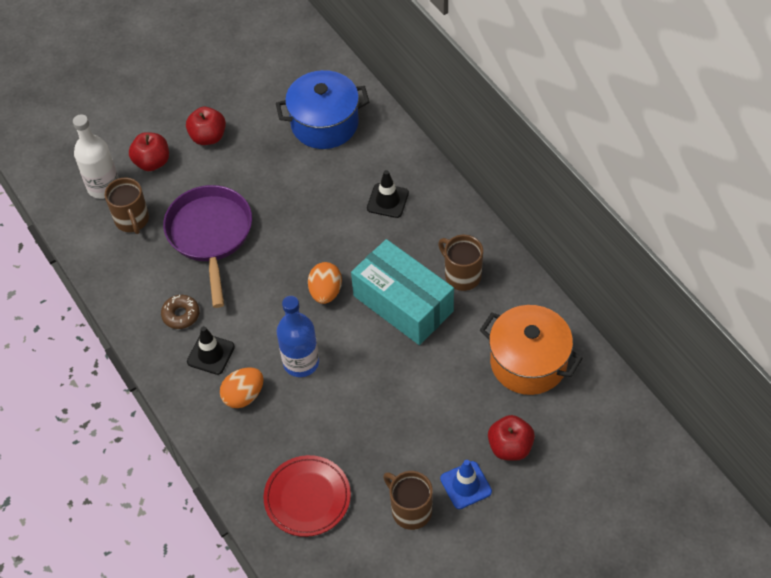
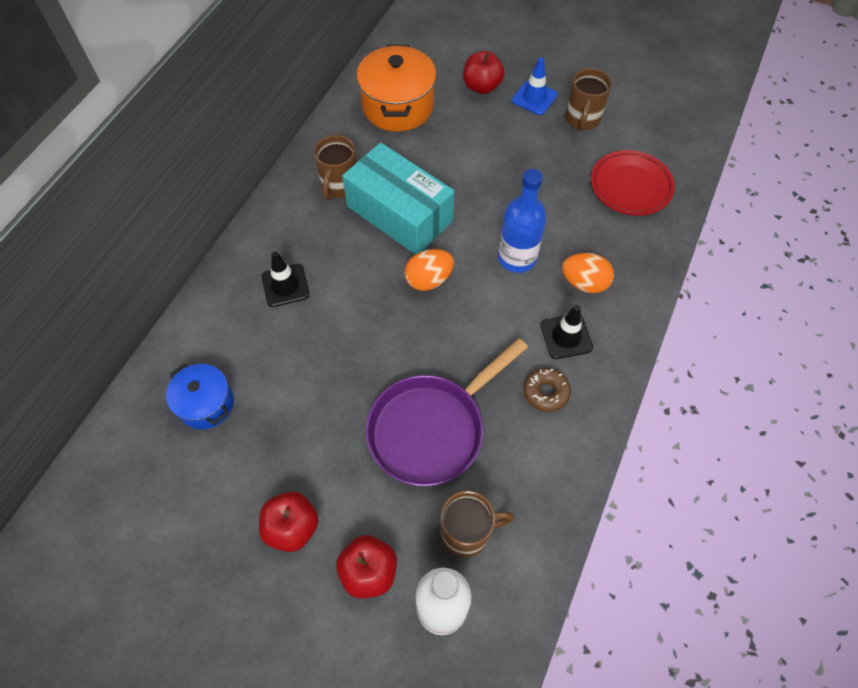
camera: 125 degrees left, 5 degrees up
brown mug [105,178,149,234] -> brown mug turned 45 degrees clockwise [440,490,514,557]
blue pot [276,70,369,149] -> blue pot [166,364,234,429], size x0.61
turquoise box [351,239,454,345] -> turquoise box turned 60 degrees counterclockwise [342,143,454,255]

